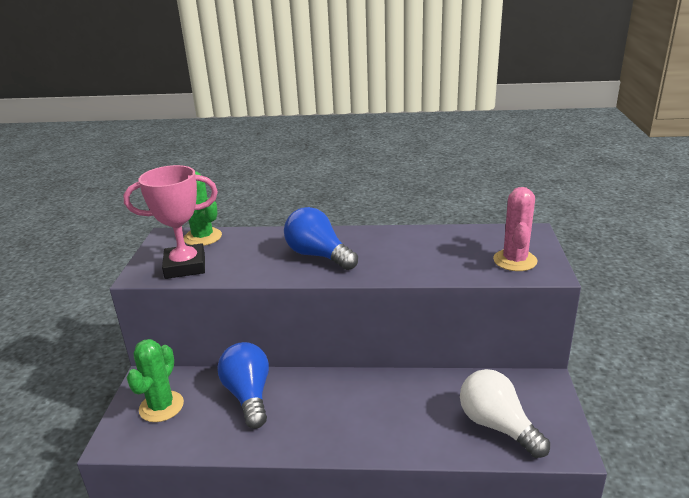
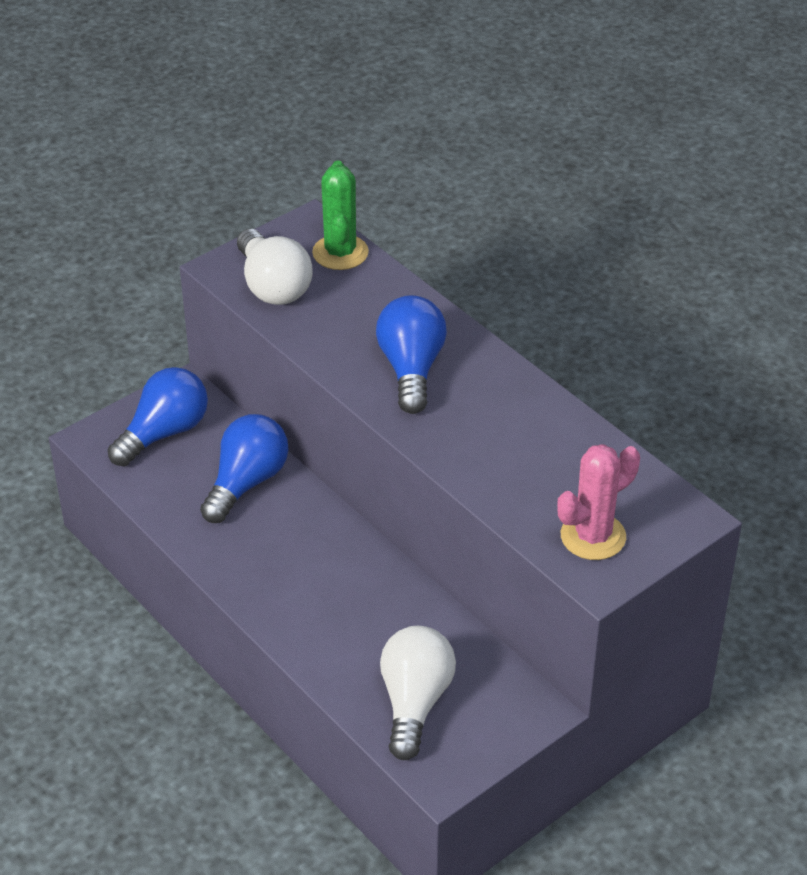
camera: 45 degrees right, 15 degrees up
pink trophy [123,165,218,279] -> white light bulb [237,229,313,305]
green cactus [127,339,184,422] -> blue light bulb [108,367,208,466]

